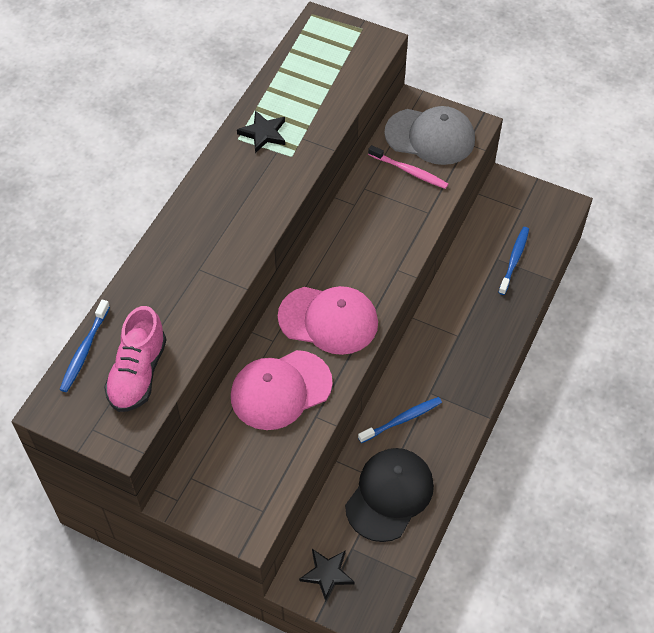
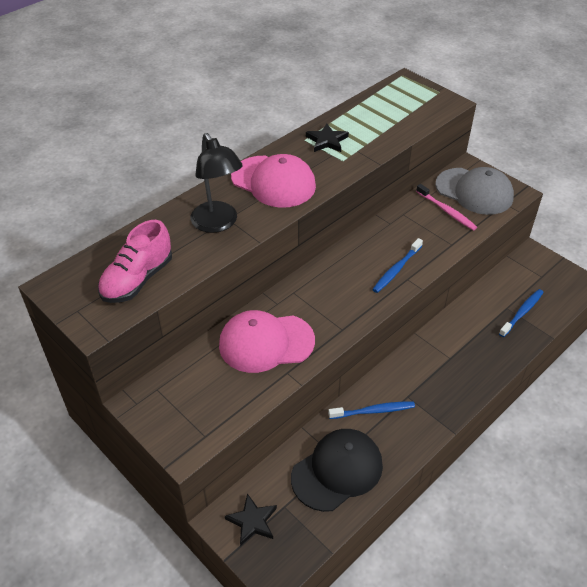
camera: 20 degrees right, 10 degrees down
blue toothbrush [59,300,110,392] -> blue toothbrush moved to [372,238,423,293]
pink cap [278,286,378,355] -> pink cap moved to [231,154,316,208]
none -> black lamp [190,133,243,233]

